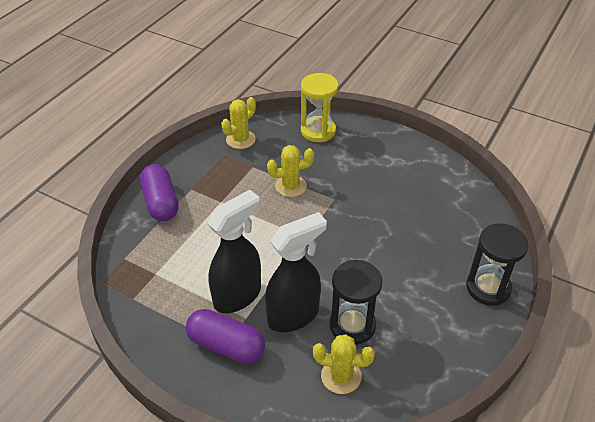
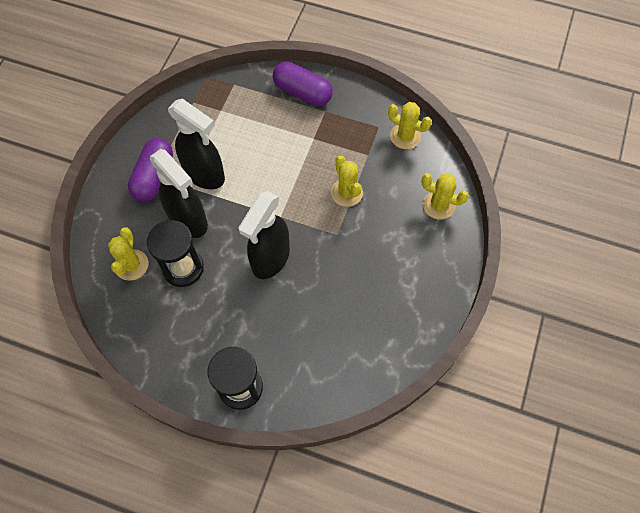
camera: 80 degrees right, 20 degrees up
purple capsule [140,164,179,221] -> purple capsule turned 60 degrees clockwise [273,62,333,106]
yellow hourglass [301,73,338,142] -> yellow cactus [421,173,469,219]
none -> black spray bottle [239,191,290,279]

